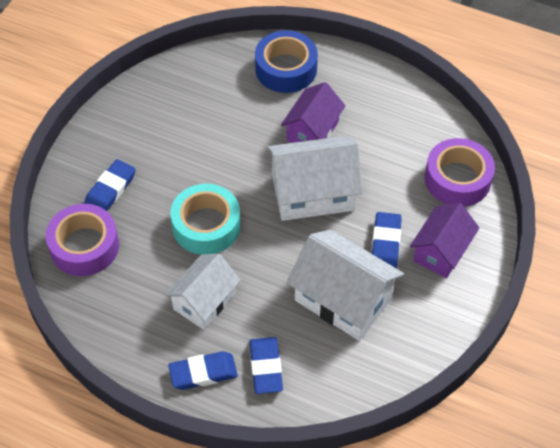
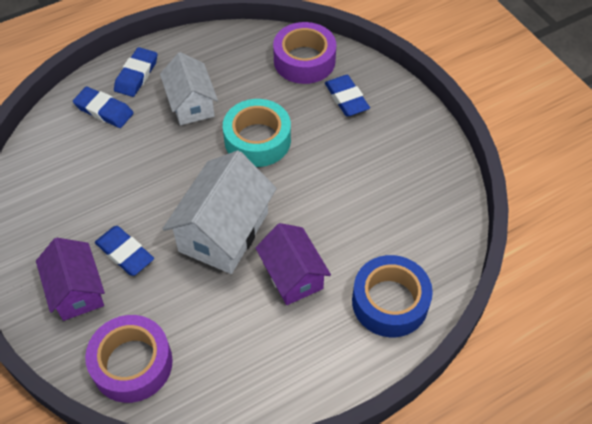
camera: 125 degrees right, 0 degrees up
white house [286,230,404,341] -> none

